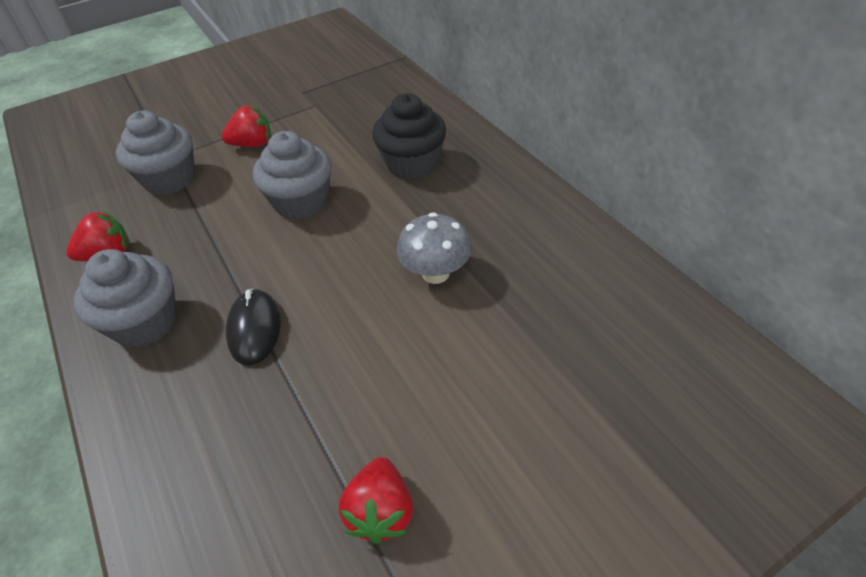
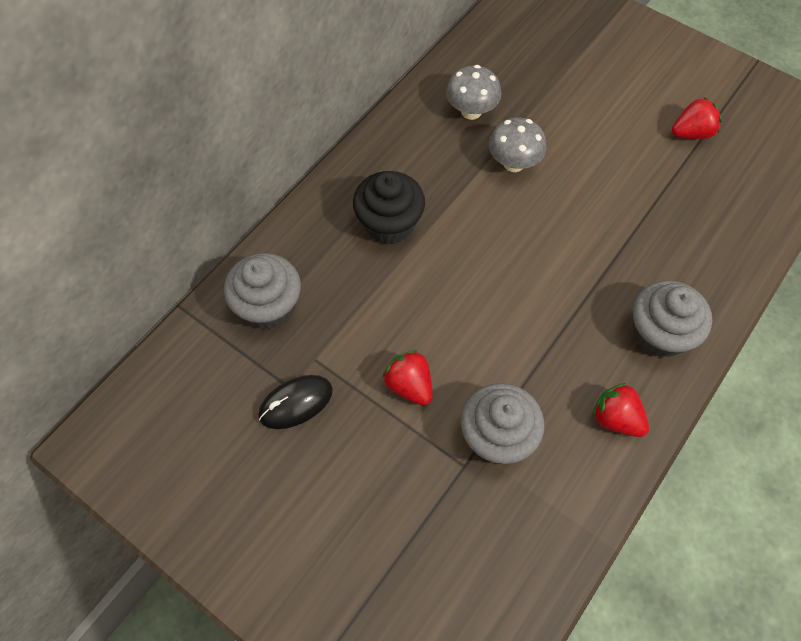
camera: 115 degrees left, 15 degrees up
black mouse [226,288,281,365] -> black mouse moved to [258,375,333,429]
grey cupcake [253,131,331,220] -> grey cupcake moved to [224,253,301,329]
none -> grey mushroom [446,65,501,120]

